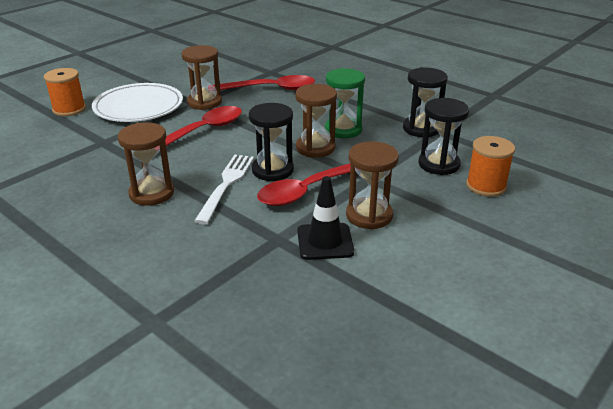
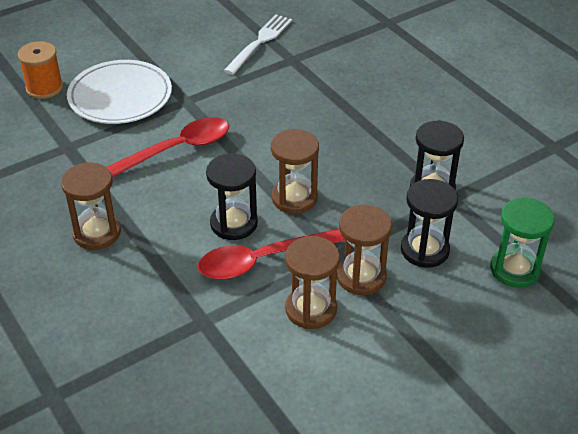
camera: 15 degrees right, 10 degrees up
brown hourglass [181,45,222,110] -> brown hourglass moved to [337,205,392,295]
white fork [194,155,254,225] -> white fork moved to [223,15,292,75]
red spoon [213,75,315,90] -> none
black traffic cone [297,176,354,260] -> none
green hourglass [325,68,365,138] -> green hourglass moved to [490,197,555,288]
orange spool [466,136,515,197] -> none

